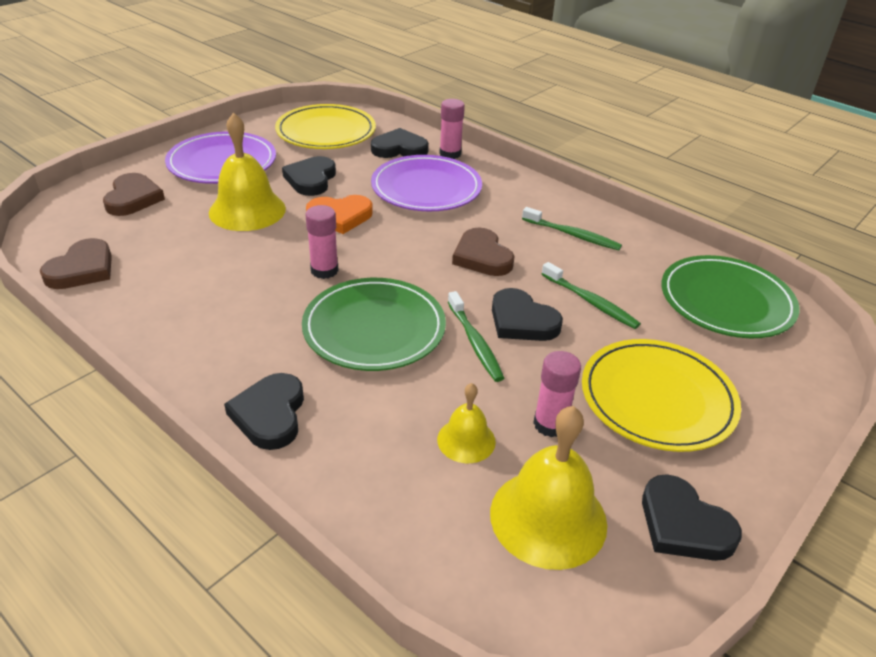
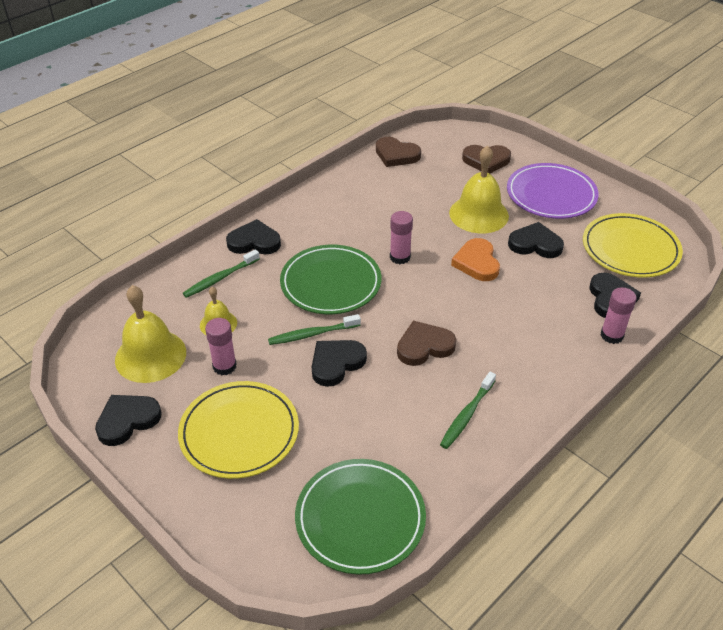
camera: 95 degrees right, 5 degrees up
purple plate [371,155,482,211] -> none
green toothbrush [542,262,641,329] -> green toothbrush moved to [183,249,260,298]

